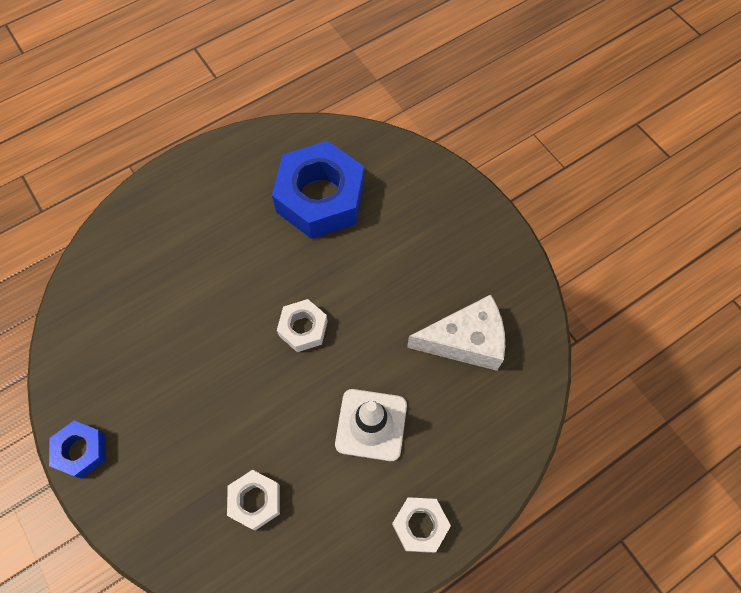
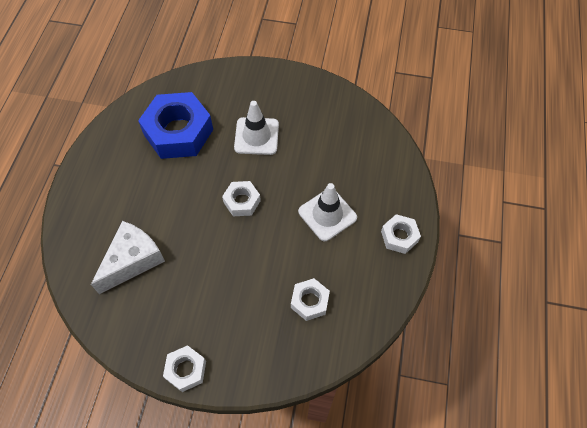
camera: 45 degrees left, 5 degrees down
blue nut [49,421,106,479] -> white nut [163,345,206,392]
white cheese [407,294,505,371] -> white cheese moved to [91,221,165,294]
none -> white traffic cone [234,101,279,155]

